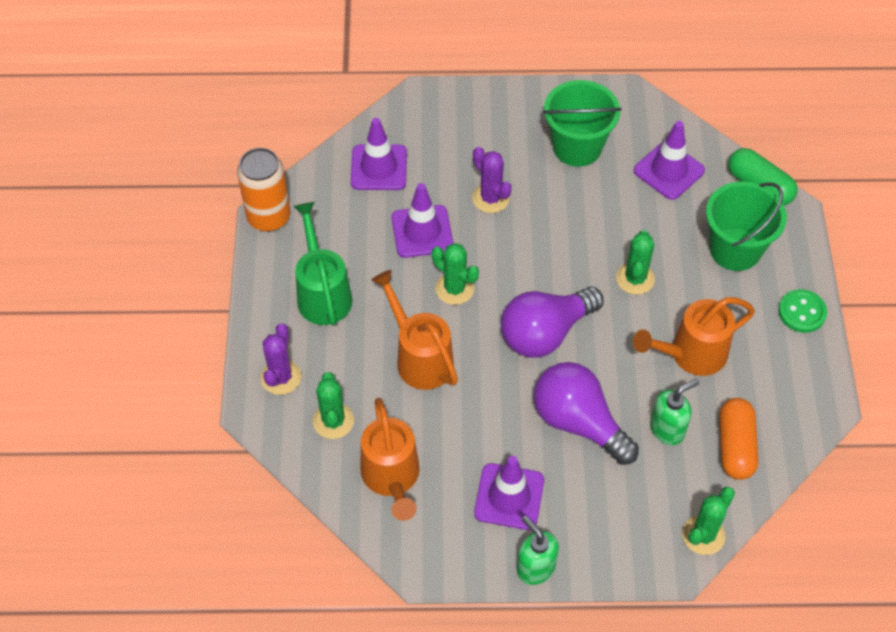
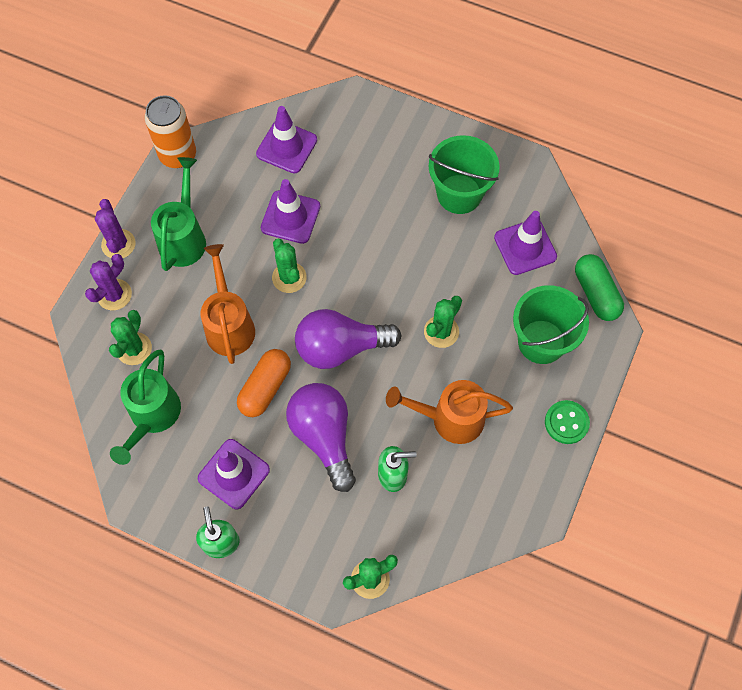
camera: 25 degrees right, 10 degrees up
orange watering can [361,398,420,521] -> green watering can [110,350,181,465]
purple cactus [472,147,512,213] -> purple cactus moved to [95,199,135,258]
orange capsule [719,398,758,480] -> orange capsule moved to [237,349,291,417]

